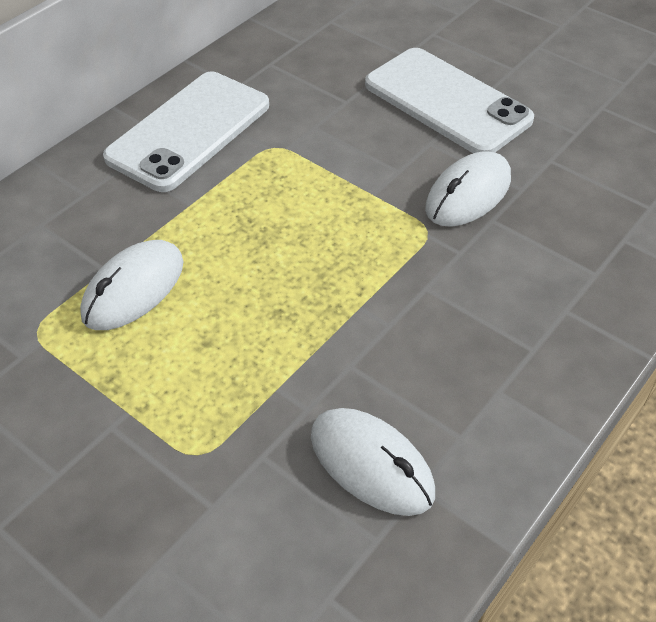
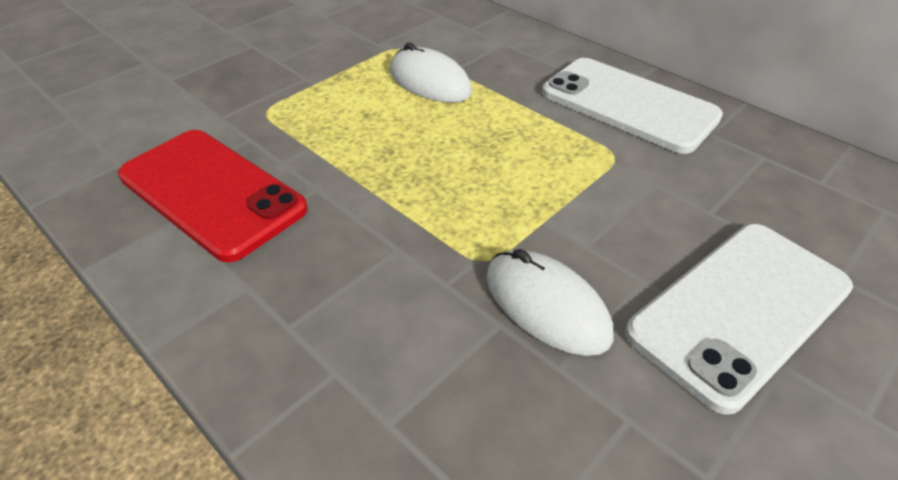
camera: 95 degrees right, 5 degrees down
white mouse [311,408,435,516] -> red phone [118,130,308,262]

